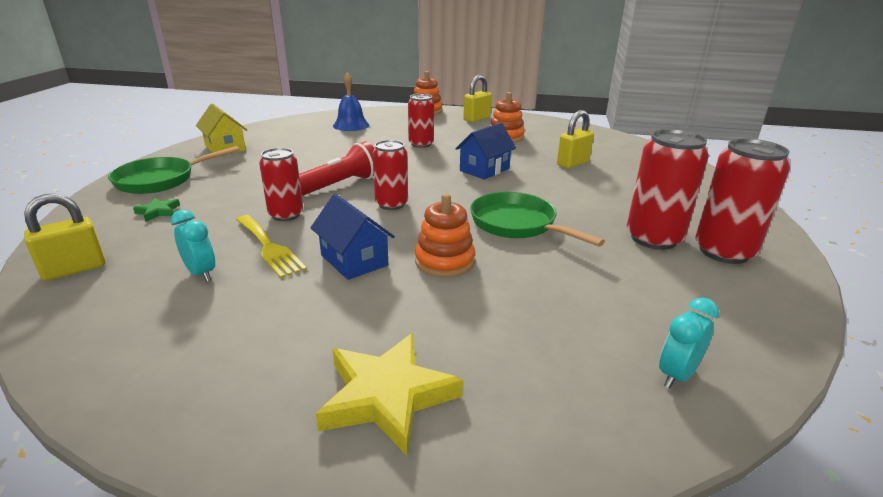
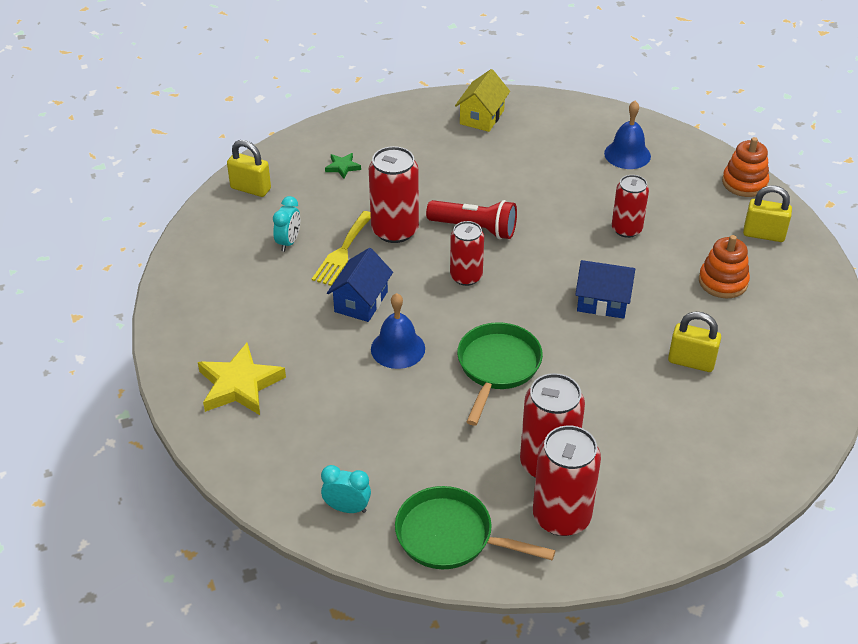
camera: 60 degrees right, 15 degrees up
green pan [108,146,240,194] -> green pan moved to [395,486,555,569]
red can [259,148,303,221] -> red can [369,146,419,243], size x1.52
orange stacking toy [415,193,475,277] -> blue bell [371,293,425,369]

